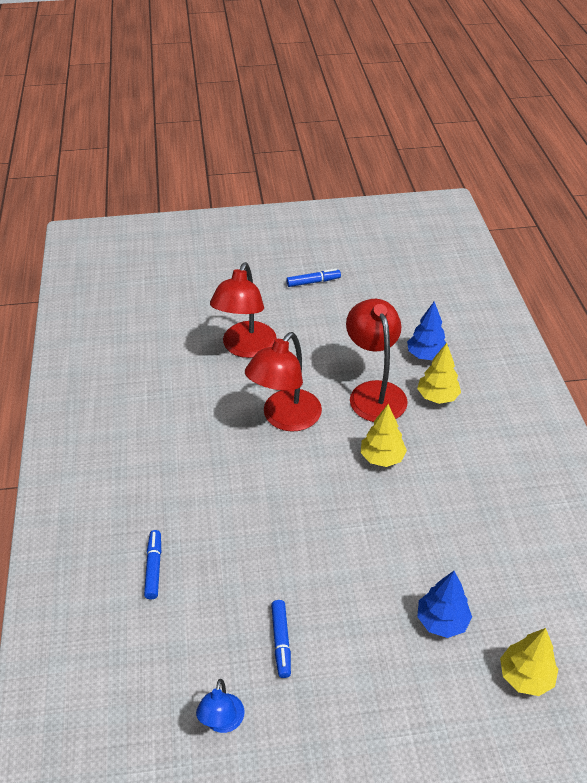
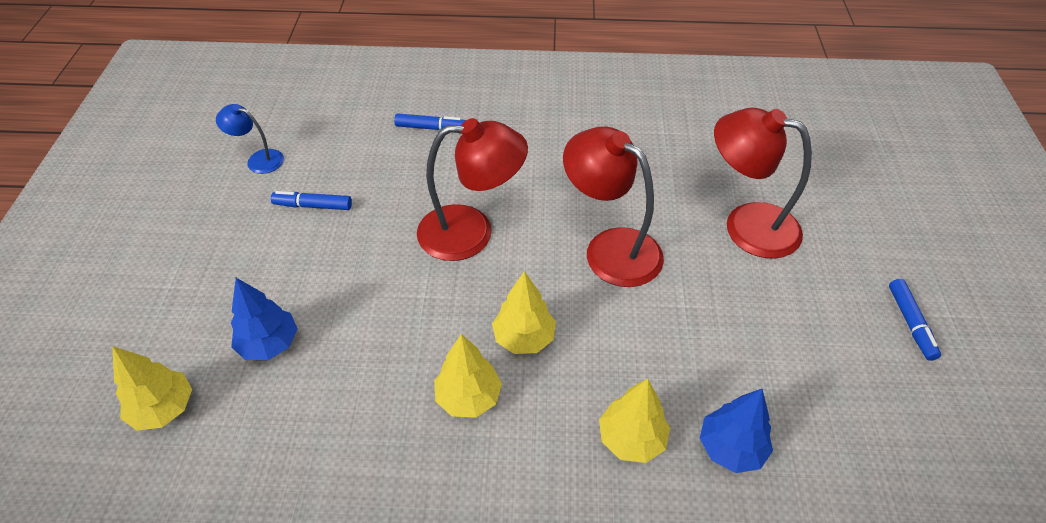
camera: 100 degrees right, 5 degrees up
red lamp [346,299,408,422] -> red lamp moved to [417,118,528,261]
none -> yellow tree [434,334,502,418]

